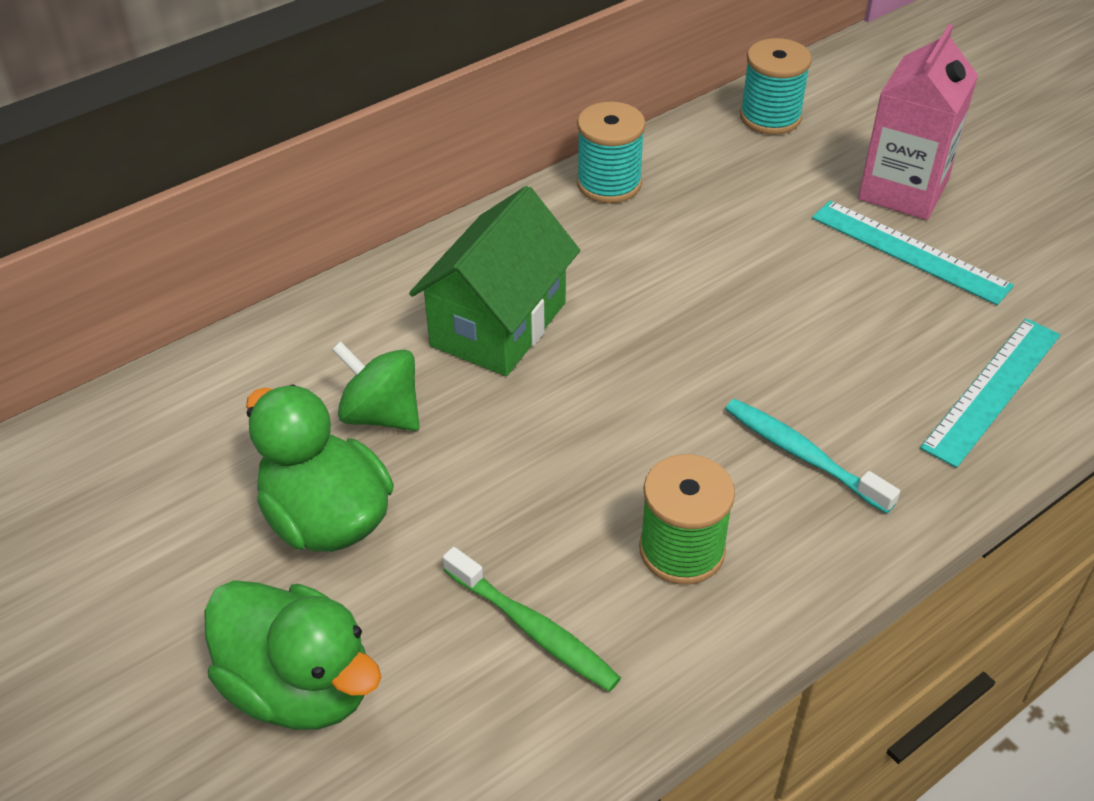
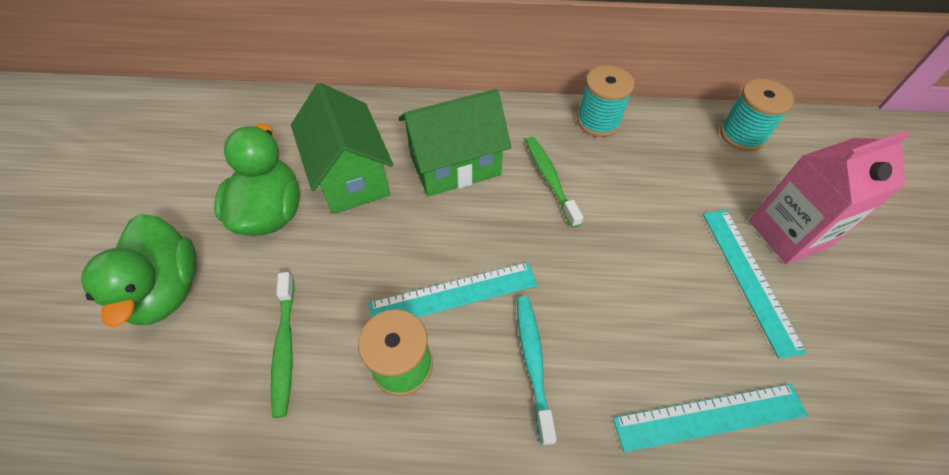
camera: 40 degrees right, 10 degrees up
green spinning top [332,341,419,431] -> green house [291,83,393,214]
none -> turquoise ruler [368,262,537,318]
none -> green toothbrush [525,136,583,228]

